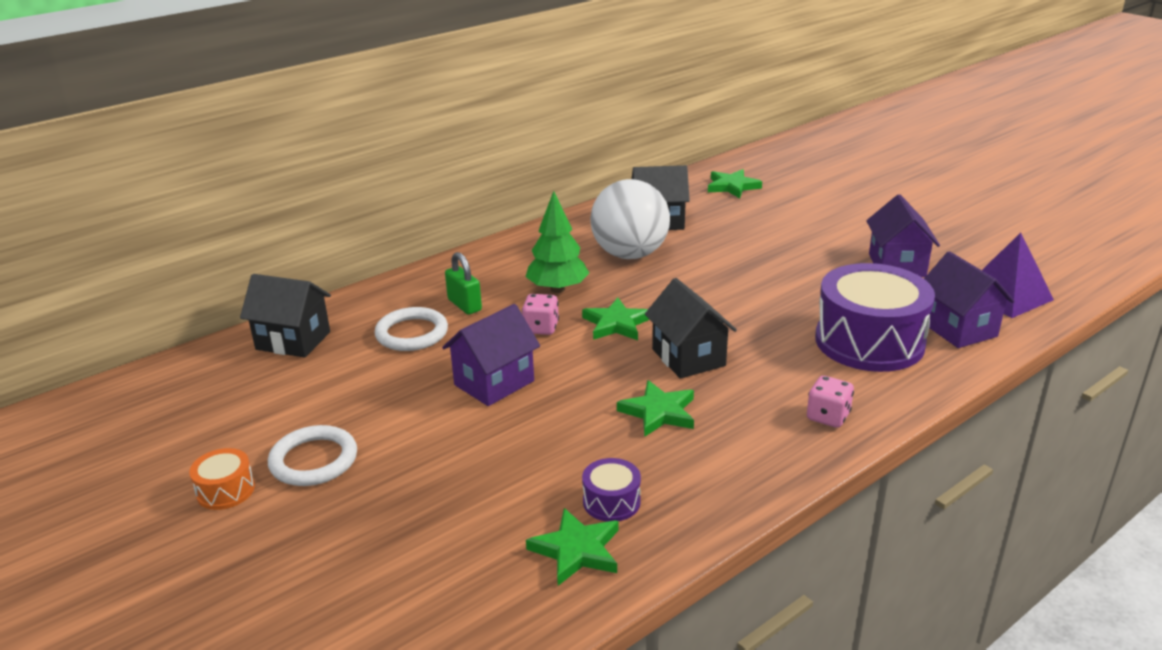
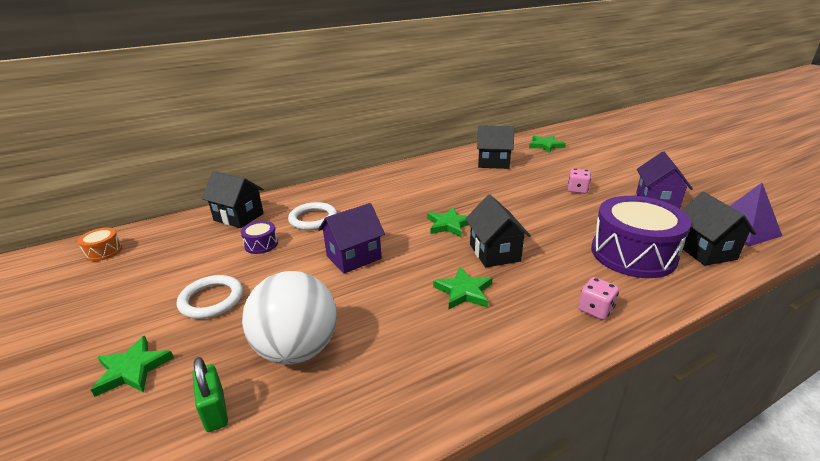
camera: 10 degrees right, 0 degrees up
orange drum [189,448,255,510] -> orange drum moved to [78,228,122,261]
green padlock [445,252,482,315] -> green padlock moved to [193,357,228,432]
pink dice [522,294,559,335] -> pink dice moved to [568,169,591,194]
green tree [525,191,589,293] -> none
green star [526,508,619,586] -> green star moved to [91,336,174,397]
purple drum [582,458,641,522] -> purple drum moved to [241,221,278,254]
white ball [590,179,670,259] -> white ball moved to [242,271,337,365]
purple house [924,251,1015,348] -> black house [682,192,756,266]

